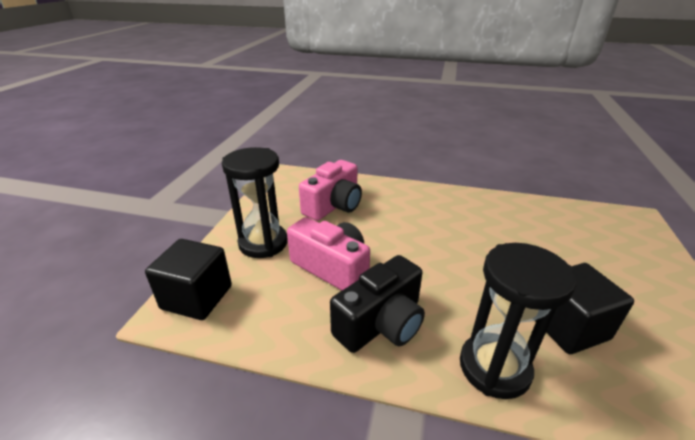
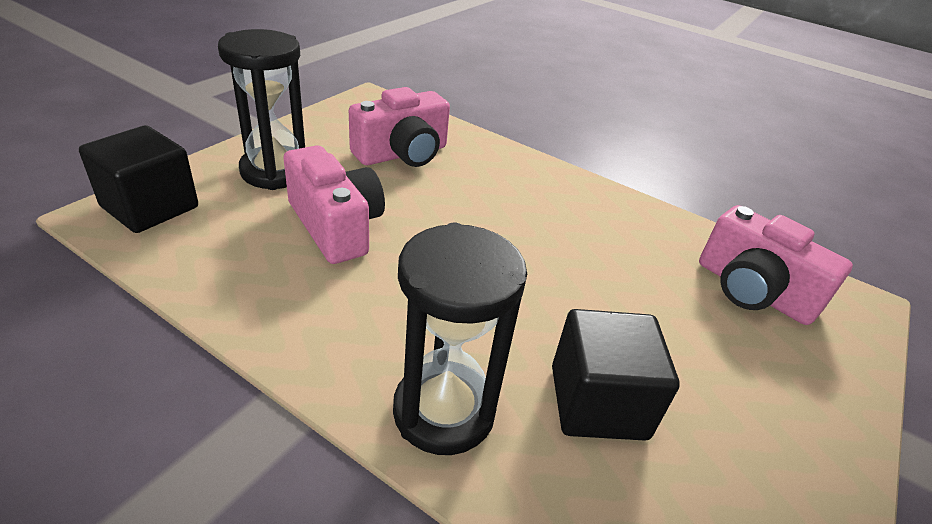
camera: 15 degrees right, 5 degrees up
black camera [330,255,425,353] -> none
none -> pink camera [699,205,853,325]

